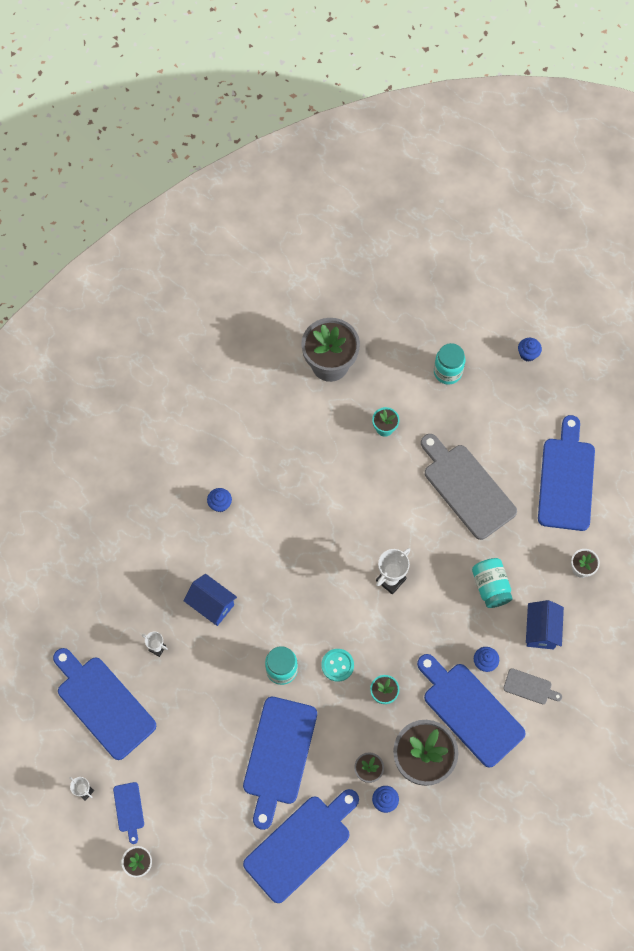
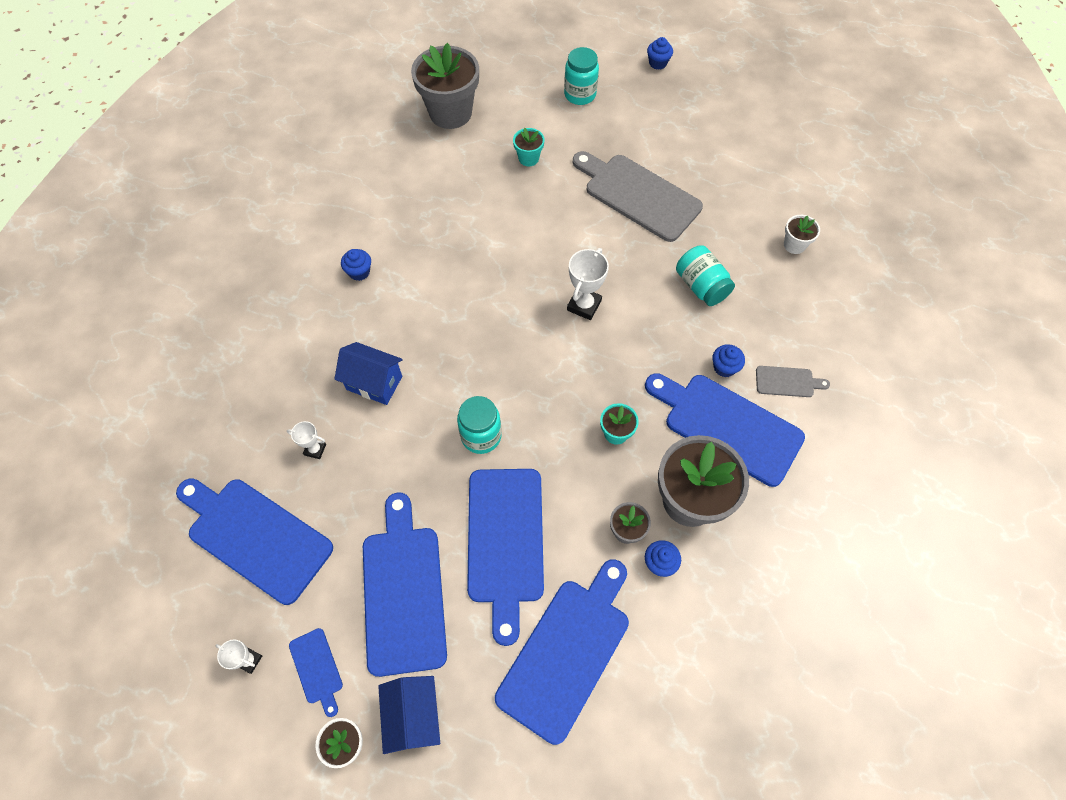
camera: 15 degrees left, 5 degrees down
turquoise button [321,649,354,682] -> none
blue house [526,600,564,650] -> blue house moved to [378,676,440,754]
blue cutting board [538,415,595,531] -> blue cutting board moved to [363,492,447,677]

